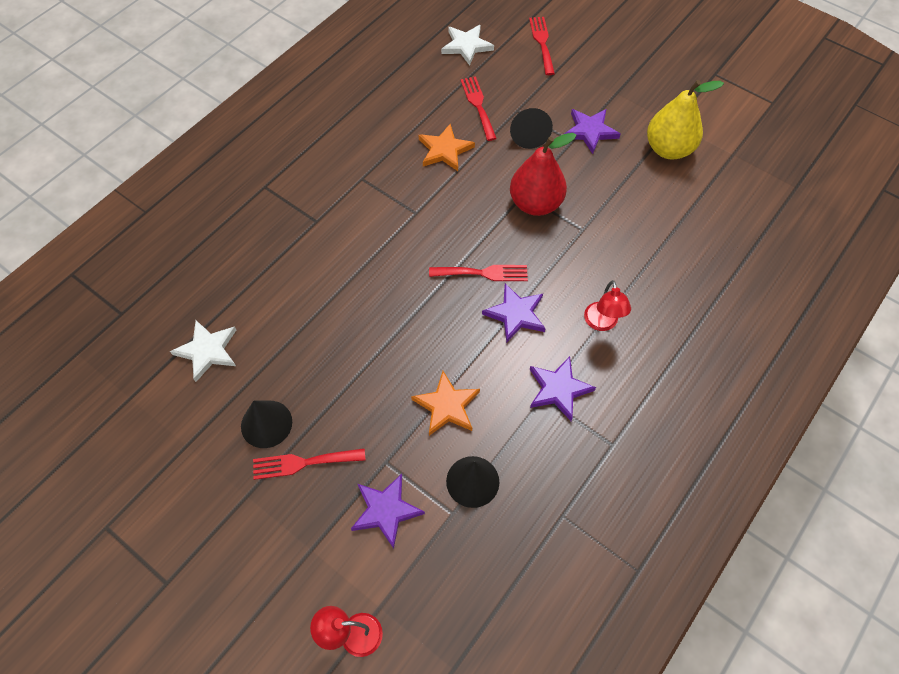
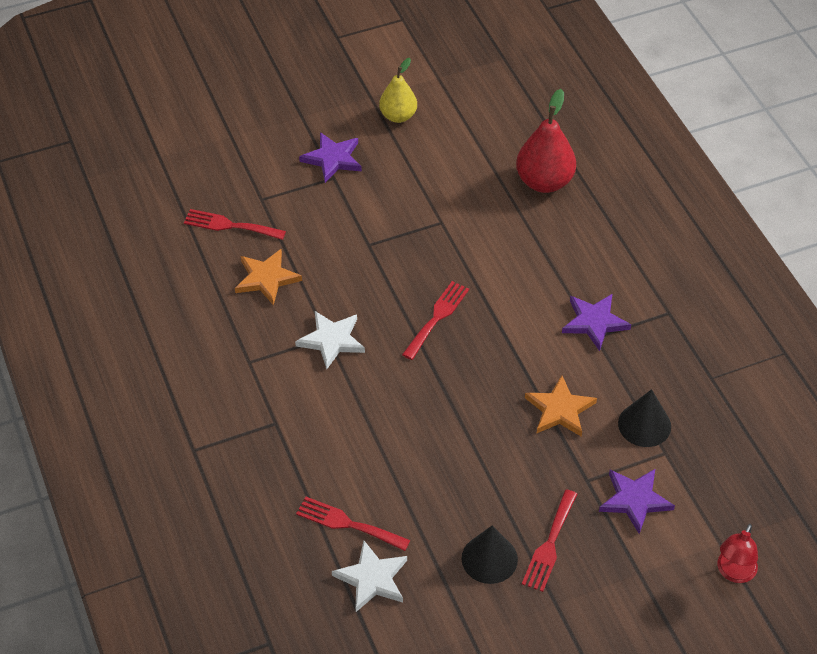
camera: 60 degrees left, 10 degrees down
white star [441,25,494,66] -> white star moved to [295,311,365,369]
purple star [482,283,546,343] -> none
black cone [510,108,553,149] -> none
red pear [510,133,576,216] -> red pear moved to [516,89,576,193]
red fork [529,17,555,75] -> red fork moved to [296,497,410,551]
red lamp [584,280,631,331] -> none
yellow pear [647,80,724,160] -> yellow pear [379,58,417,123], size x0.66

